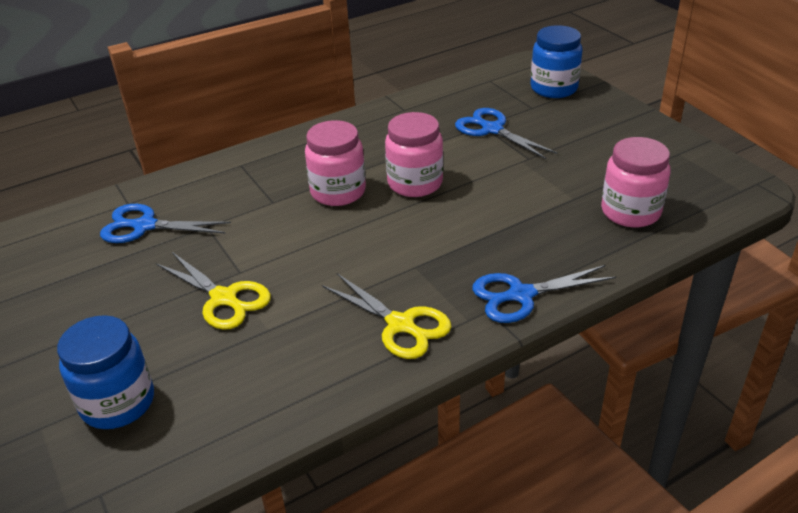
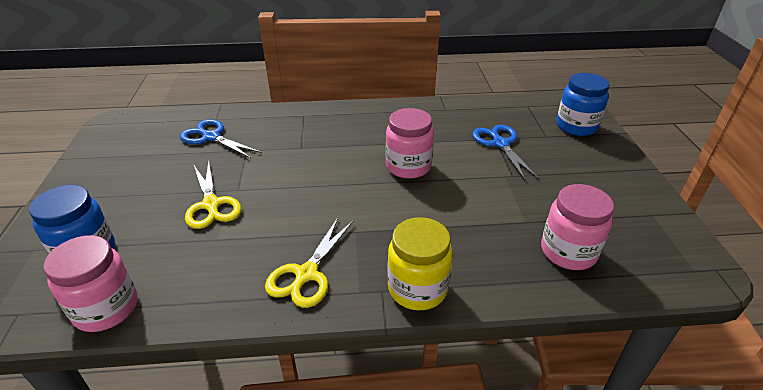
camera: 25 degrees right, 0 degrees up
pink jar [305,120,366,206] -> pink jar moved to [43,235,137,332]
yellow scissors [322,273,452,359] -> yellow scissors turned 45 degrees clockwise [265,218,354,308]
blue scissors [472,265,616,323] -> yellow jar [387,217,453,310]

